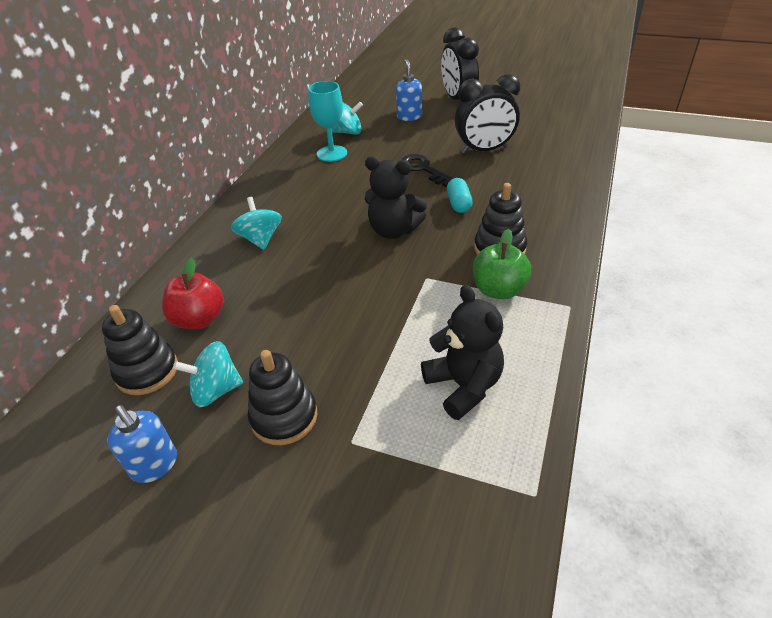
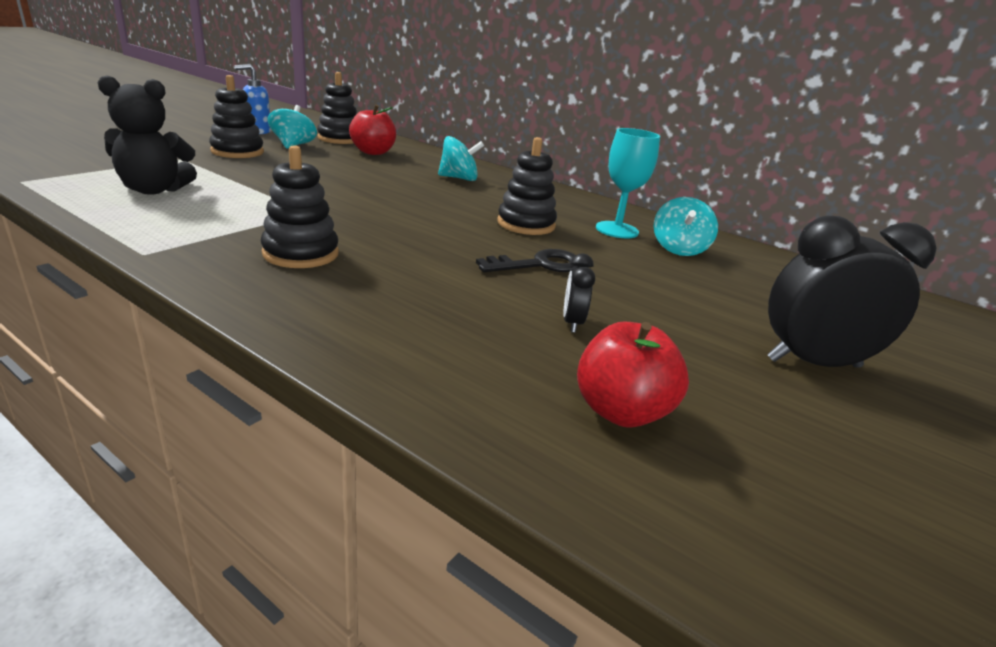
camera: 100 degrees right, 15 degrees down
black teddy bear [365,156,427,239] -> none
blue soap dispenser [396,59,422,121] -> none
turquoise capsule [447,178,473,213] -> none
black clock [455,74,520,154] -> black clock [563,254,595,333], size x0.47
green apple [473,229,531,299] -> none
none -> black stacking toy [498,137,557,235]
none -> red apple [577,321,689,427]

